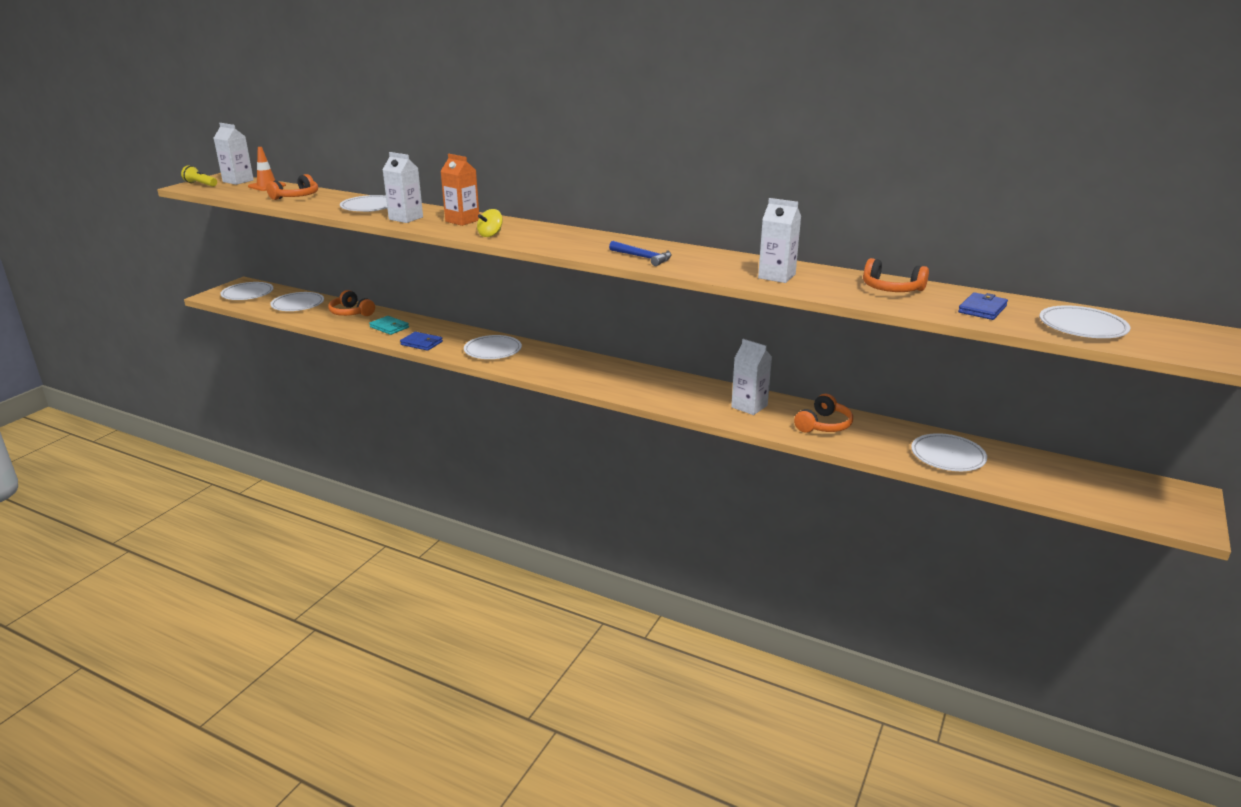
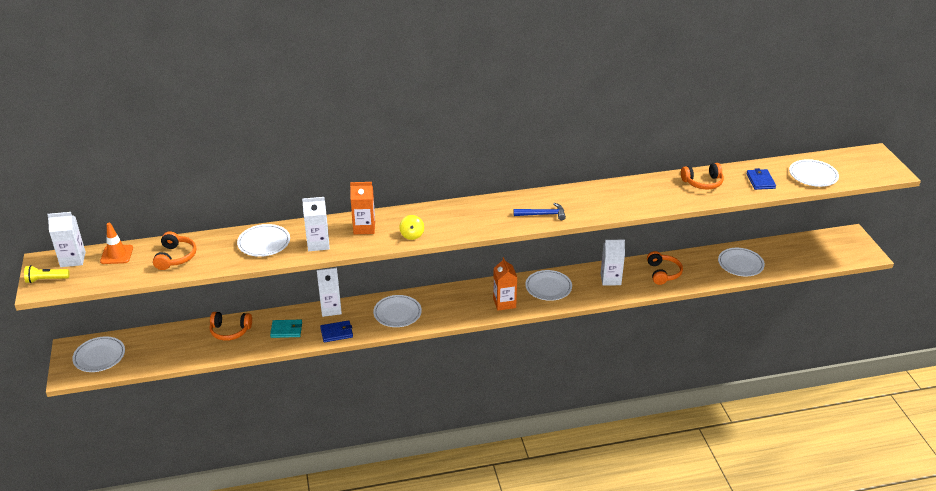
camera: 40 degrees left, 10 degrees up
white plate [270,292,324,311] -> white plate moved to [525,270,572,301]
white carton [758,198,801,283] -> white carton moved to [317,268,342,317]
none -> orange carton [493,257,517,311]

